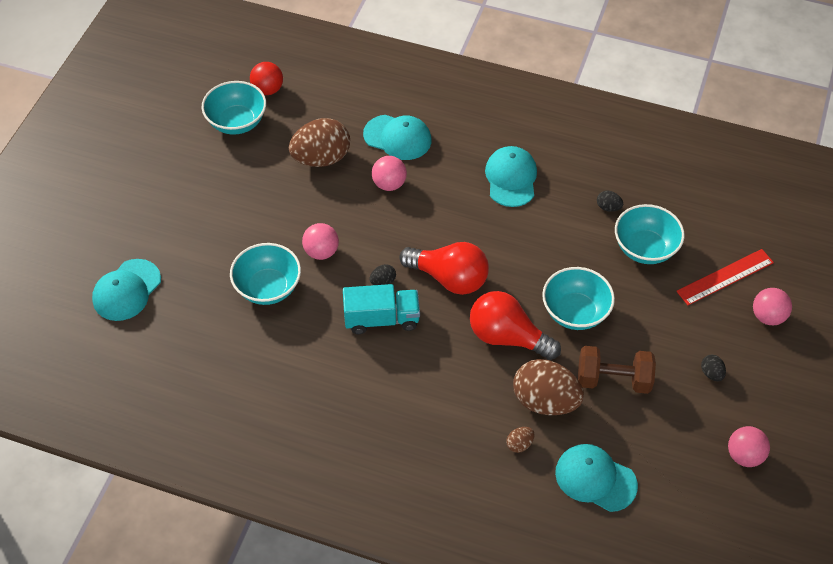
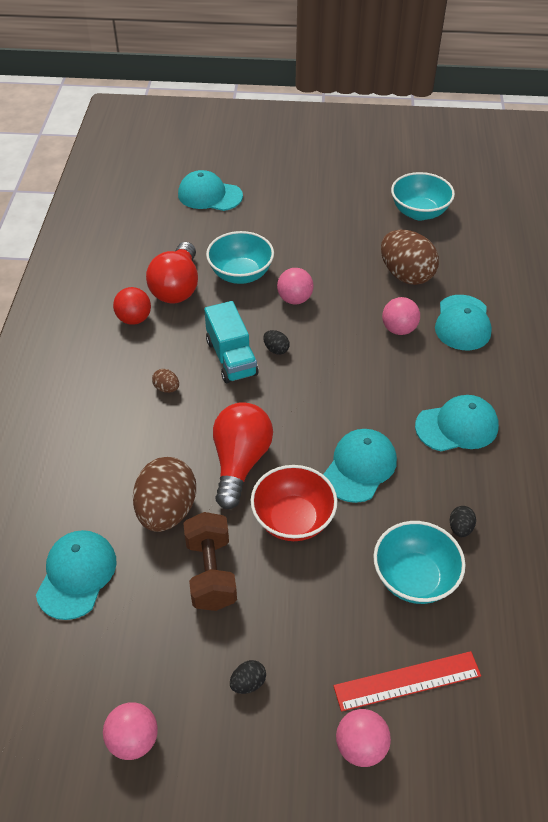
camera: 75 degrees right, 5 degrees down
red ball [250,62,283,95] -> red ball moved to [113,287,151,325]
red light bulb [399,242,489,295] -> red light bulb moved to [146,242,198,303]
brown egg [506,427,535,453] -> brown egg moved to [152,369,179,393]
turquoise bowl [542,267,615,330] -> red bowl [251,465,337,541]
red ruler [676,249,774,305] -> red ruler turned 60 degrees counterclockwise [333,651,481,711]
none -> turquoise cap [323,429,397,503]

